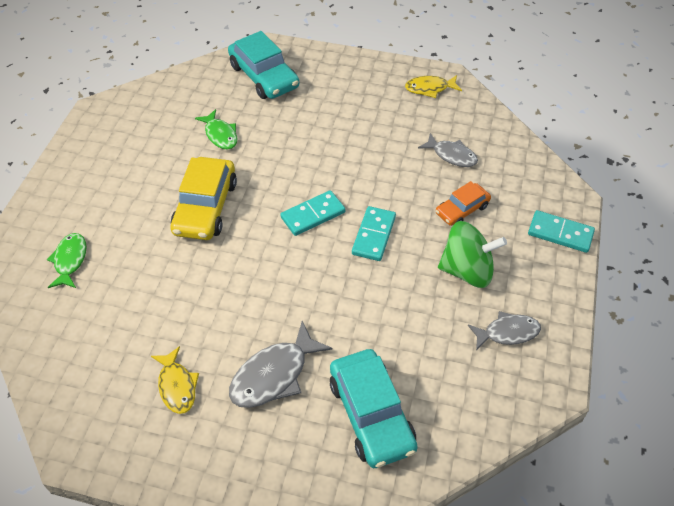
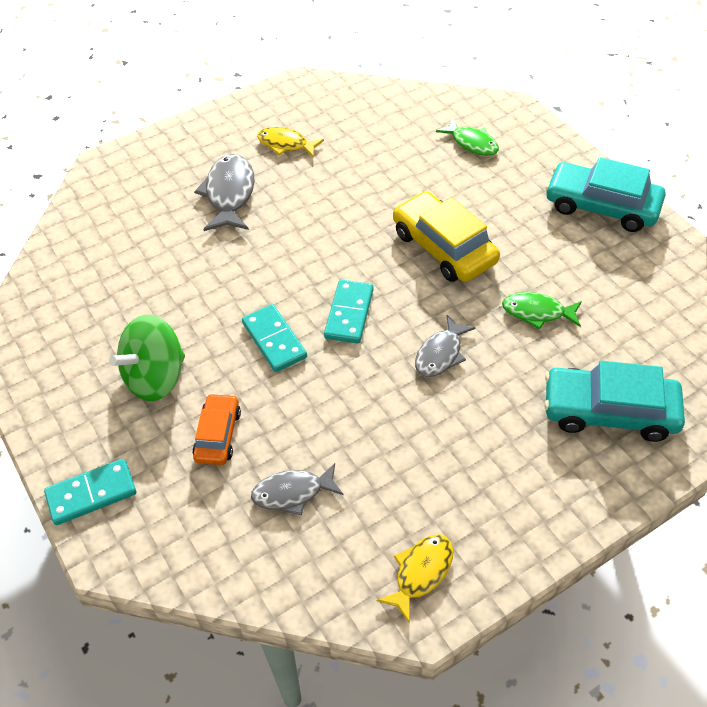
camera: 135 degrees right, 0 degrees up
turquoise car [330,349,418,468] -> turquoise car moved to [545,157,666,232]
grey fish [468,311,541,350] -> grey fish moved to [415,315,476,378]

